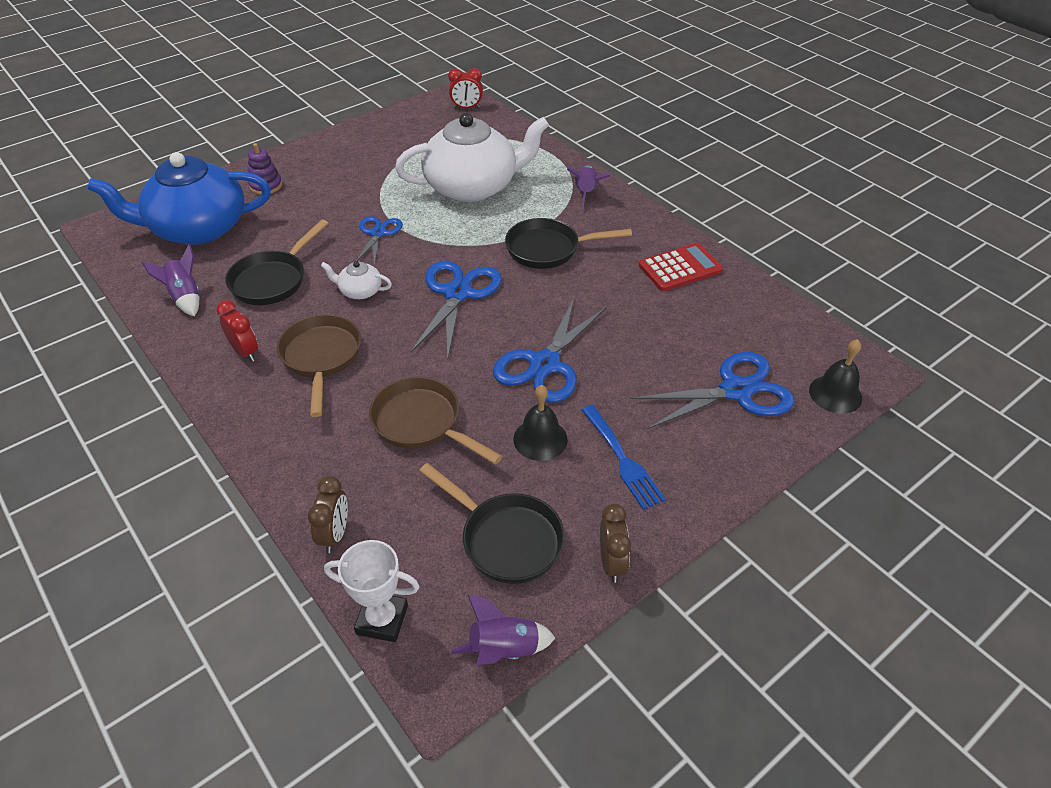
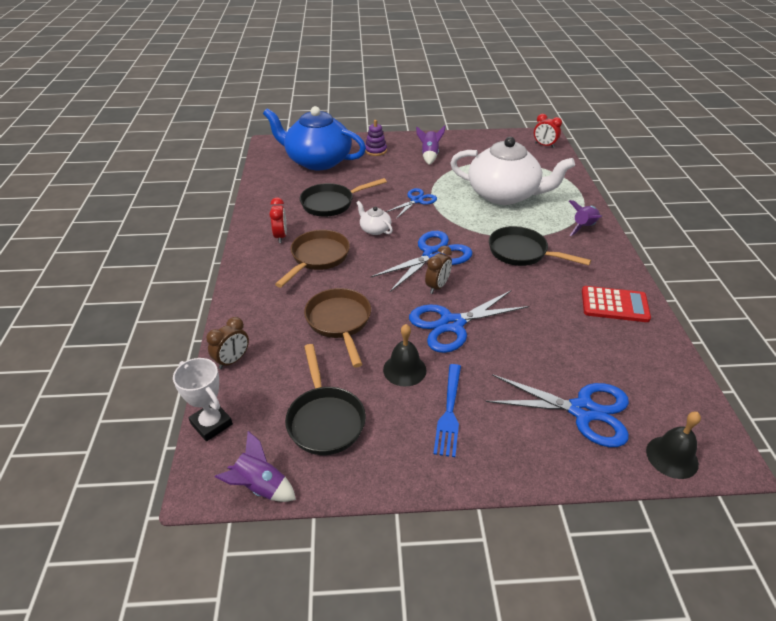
camera: 35 degrees right, 5 degrees down
purple rocket [142,244,200,316] -> purple rocket moved to [416,126,446,165]
brown clock [600,504,631,583] -> brown clock moved to [425,246,452,294]

